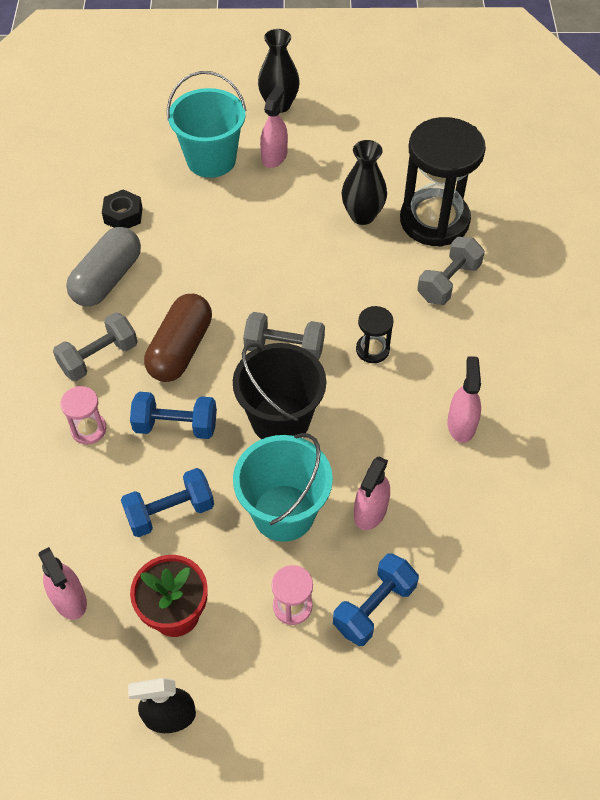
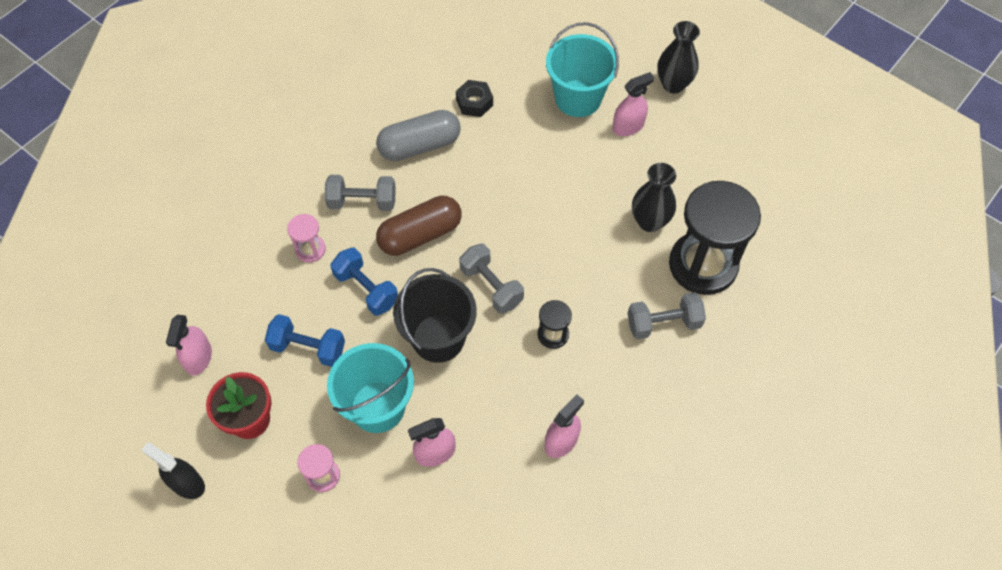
camera: 40 degrees right, 5 degrees up
blue dumbbell [333,553,419,646] -> none

